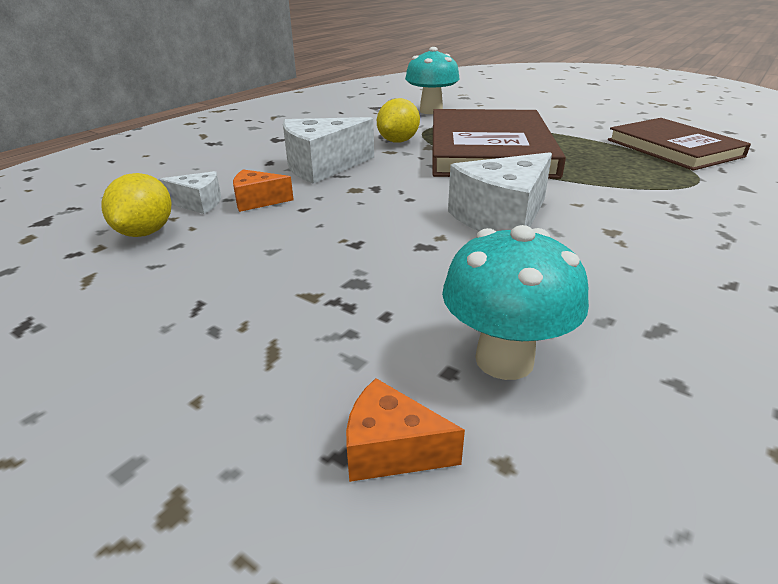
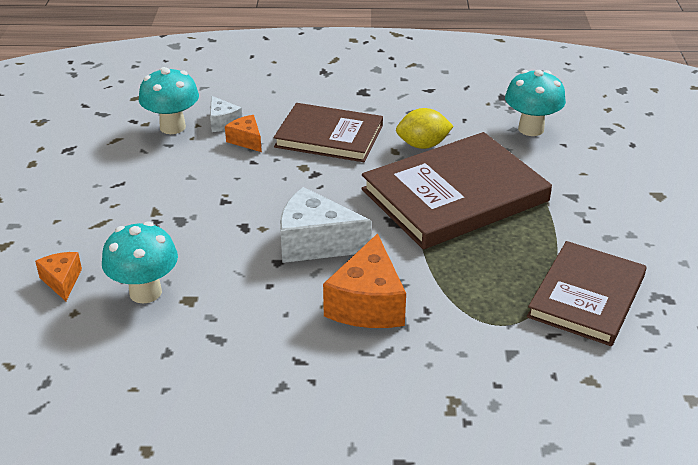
camera: 55 degrees right, 5 degrees up
yellow lemon [102,173,172,237] -> turquoise mushroom [139,67,199,134]
white cheese [283,117,374,184] -> brown book [274,103,383,162]
none -> orange cheese [323,233,406,328]

